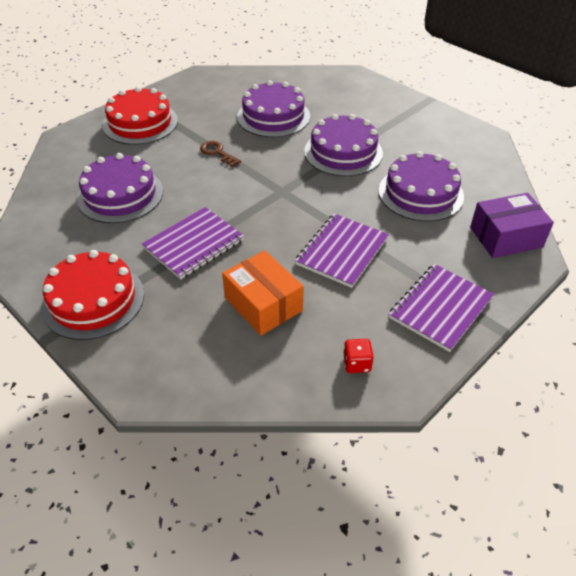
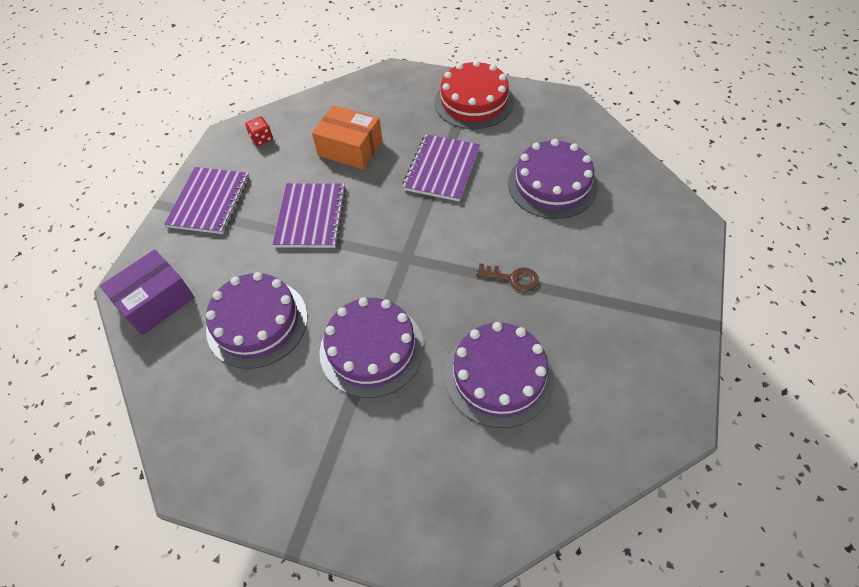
camera: 155 degrees right, 10 degrees up
red cake [103,86,178,145] -> none

